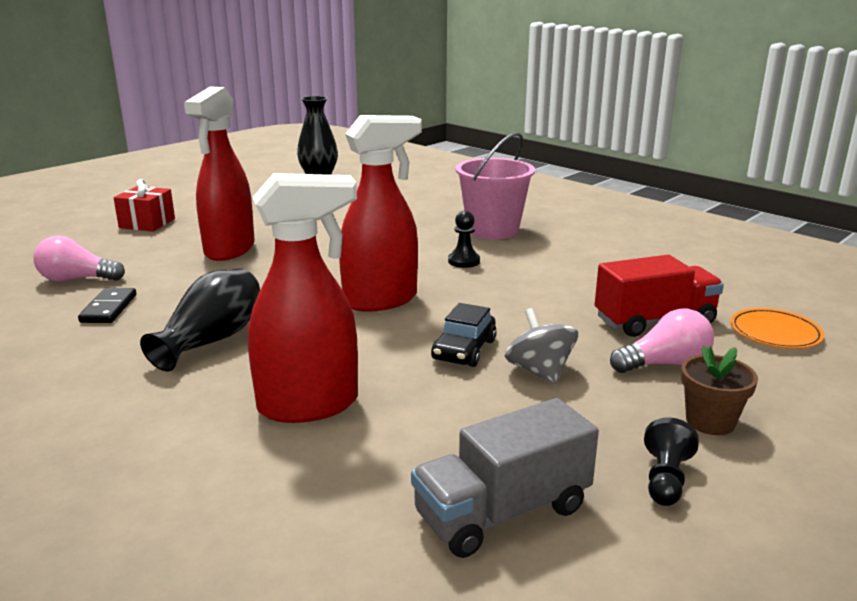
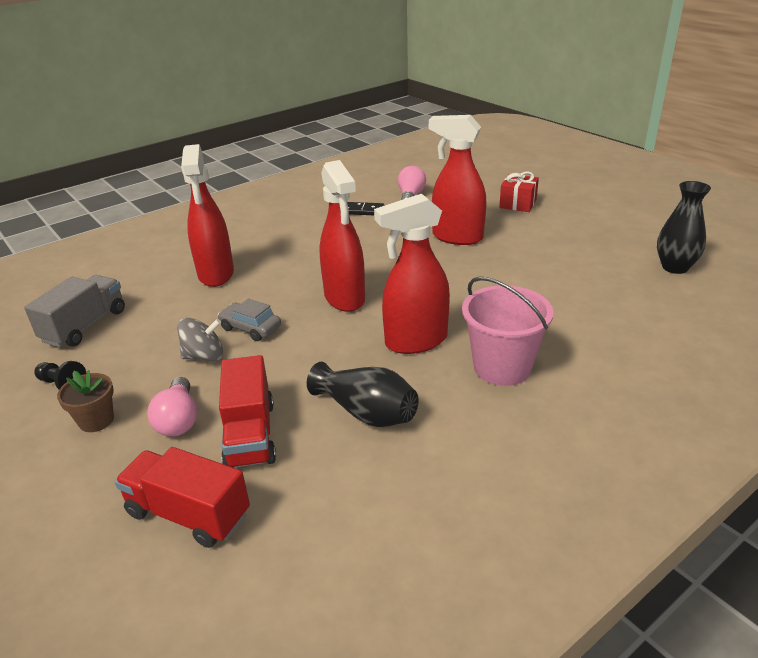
camera: 100 degrees right, 10 degrees up
black vase [140,268,260,372] -> black vase moved to [307,362,419,427]
grey truck [411,398,599,558] -> grey truck turned 45 degrees clockwise [24,275,125,347]
black car [431,303,497,367] -> grey car [218,298,281,341]
black pawn [448,211,480,268] -> red spray bottle [374,194,450,354]
orange plate [730,308,824,349] -> red truck [115,447,250,548]

